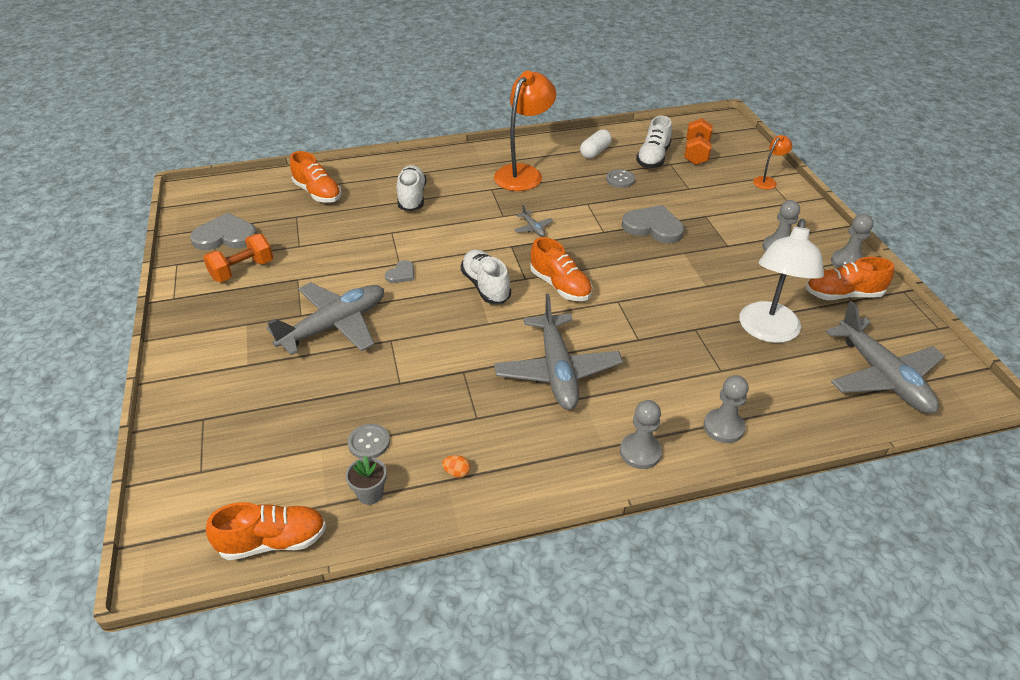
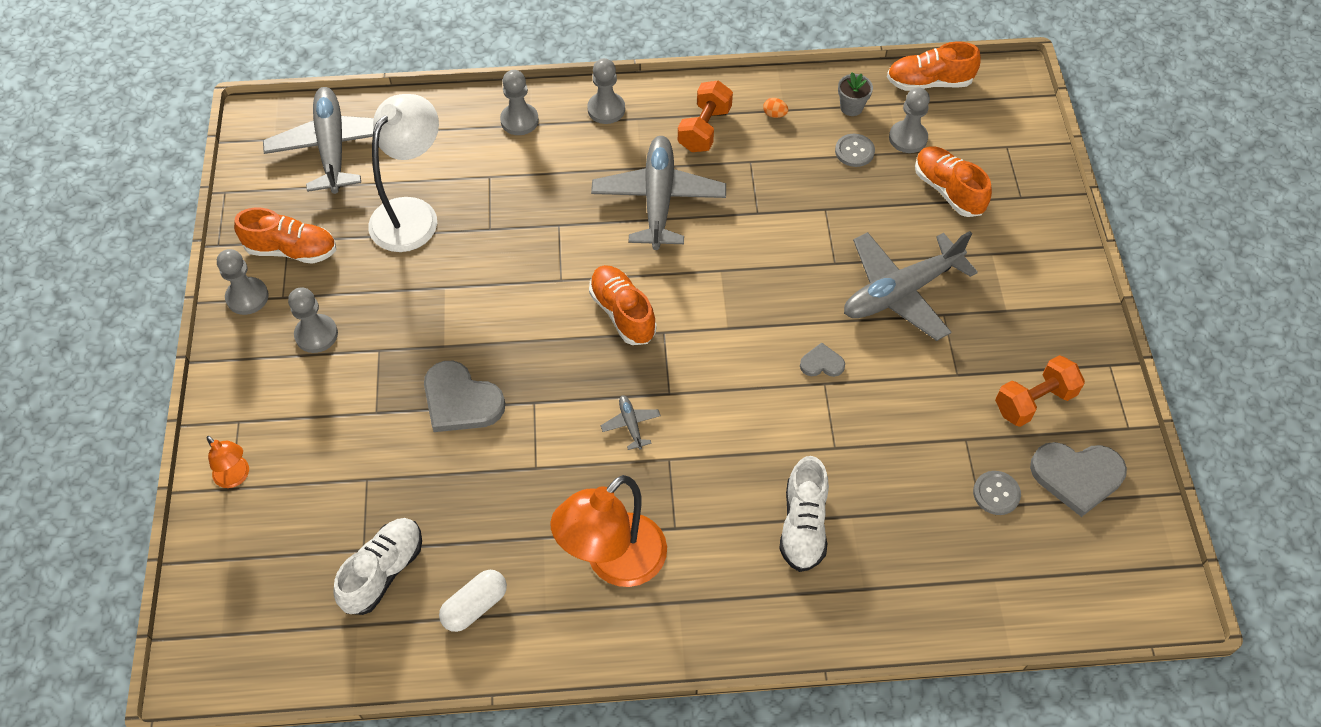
camera: 170 degrees left, 15 degrees up
orange shoe [290,151,342,203] -> orange shoe moved to [915,146,992,217]
grey heart [385,260,414,283] -> grey heart turned 45 degrees clockwise [800,343,845,377]
white shoe [461,250,511,304] -> none
grey button [606,169,635,188] -> grey button moved to [973,471,1021,515]
orange dumbbell [684,118,713,165] -> orange dumbbell moved to [678,80,733,152]
orange lamp [753,135,793,189] -> orange lamp turned 105 degrees counterclockwise [207,436,249,488]
none -> grey pawn [889,87,930,153]

